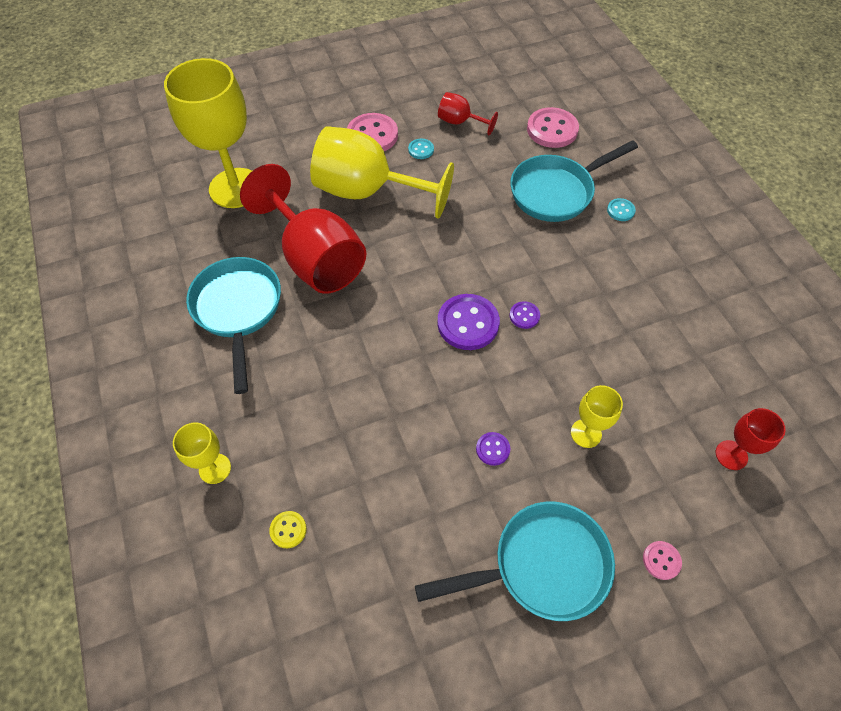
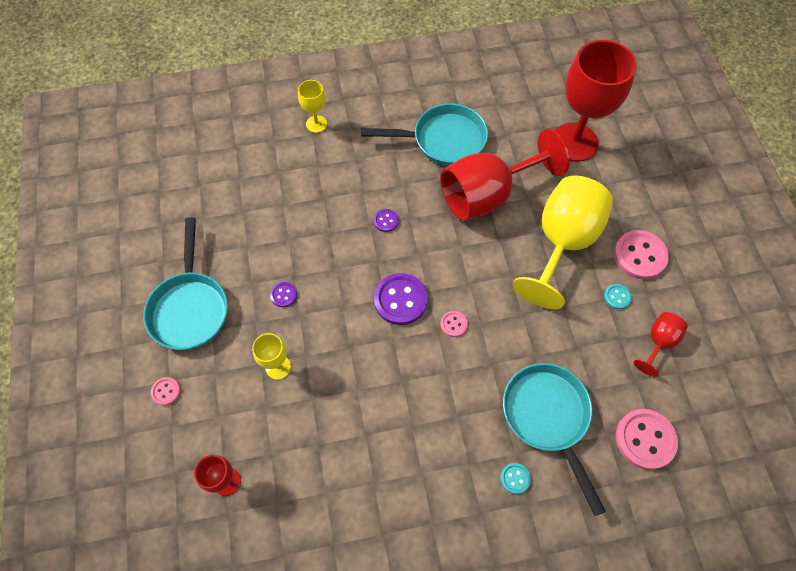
camera: 100 degrees right, 5 degrees up
yellow goblet [164,58,252,208] -> red goblet [555,40,637,162]
yellow button [269,511,307,548] -> none
purple button [510,301,540,329] -> purple button moved to [374,209,399,232]
none -> pink button [441,311,468,337]

